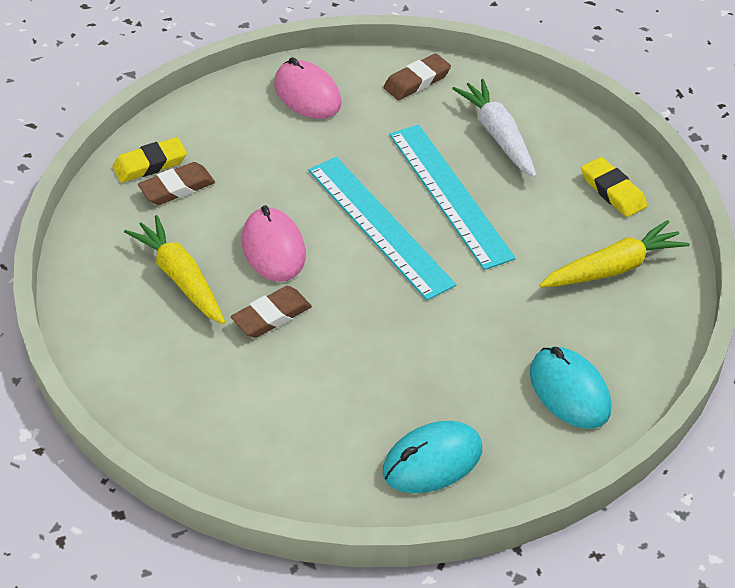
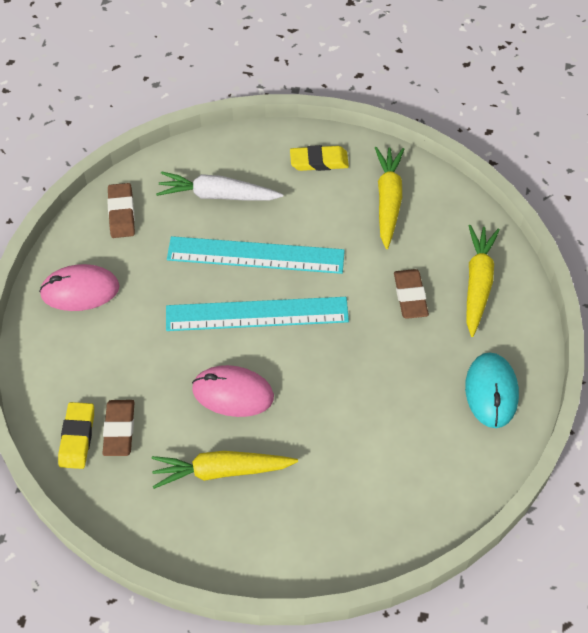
camera: 60 degrees left, 10 degrees up
brown eraser [231,286,312,338] -> brown eraser moved to [394,269,429,319]
turquoise mouse [530,347,611,429] -> yellow carrot [466,225,500,337]

